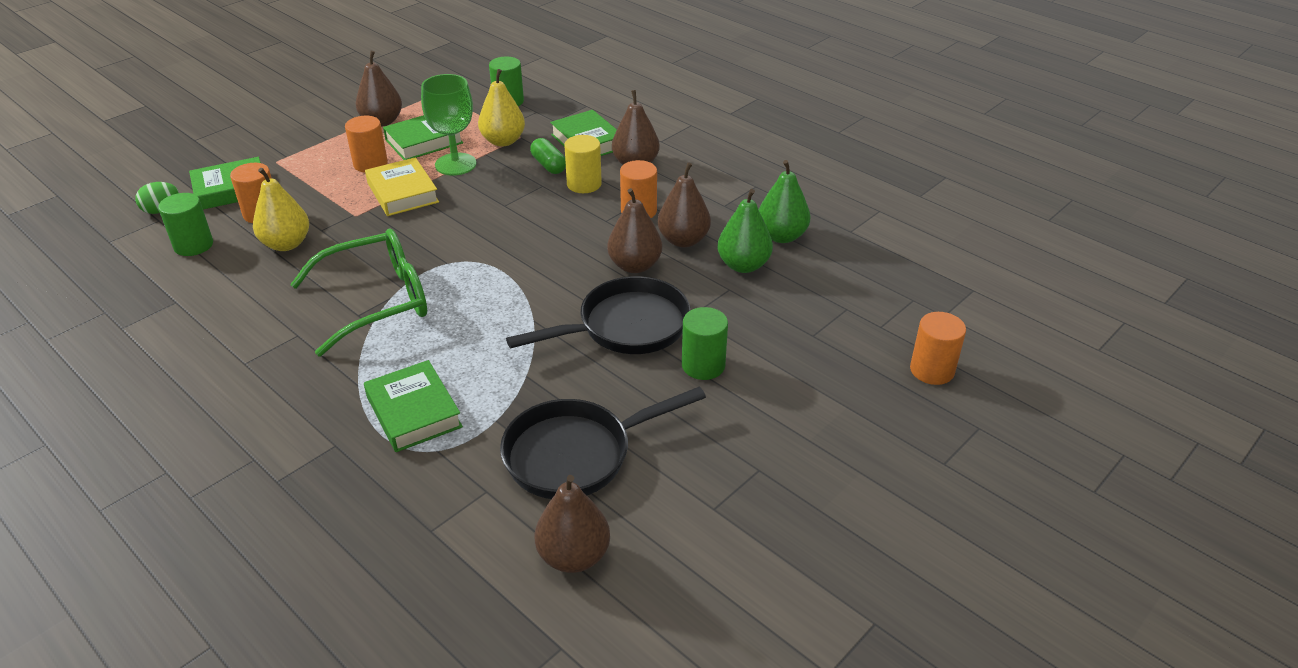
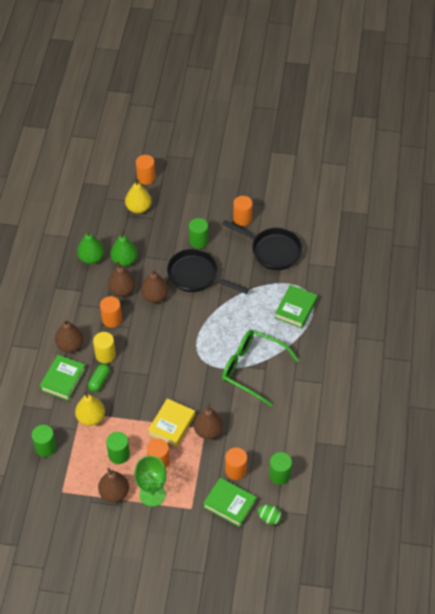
camera: 125 degrees left, 15 degrees up
yellow pear [253,168,309,251] -> yellow pear moved to [125,179,152,214]
green book [383,115,463,160] -> green cylinder [106,432,130,464]
green goblet [421,74,476,176] -> green goblet moved to [134,456,167,507]
brown pear [535,475,610,573] -> brown pear moved to [194,404,224,439]
none -> orange cylinder [233,196,253,226]

